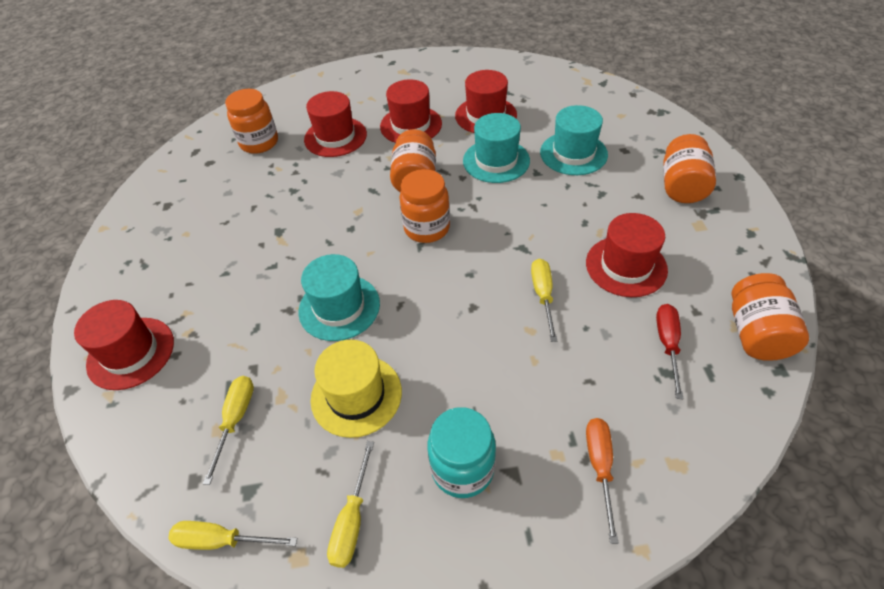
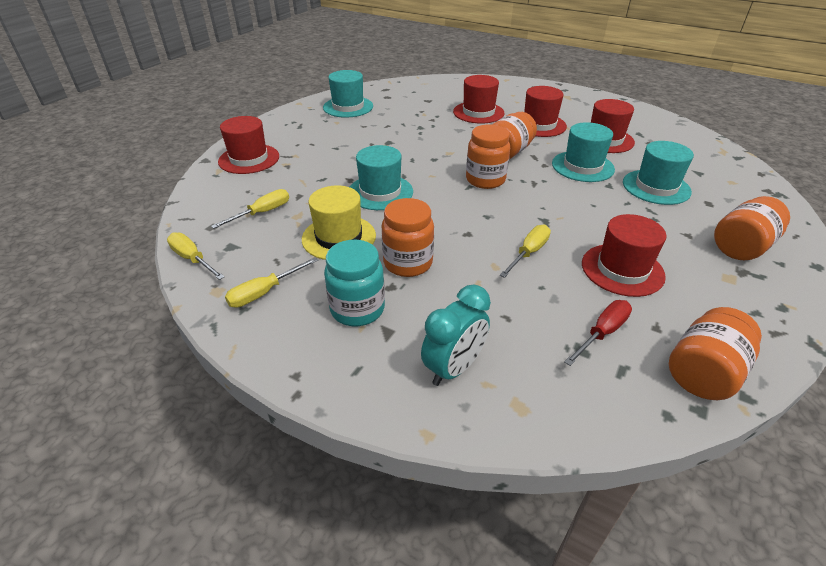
camera: 35 degrees right, 10 degrees down
orange jar [225,89,278,154] -> orange jar moved to [381,198,434,277]
orange screwdriver [586,418,619,544] -> turquoise clock [421,285,491,386]
none -> turquoise hat [323,70,373,118]

